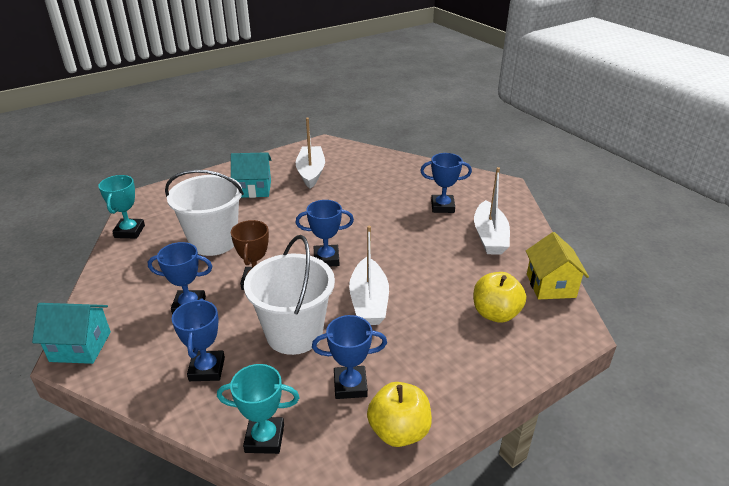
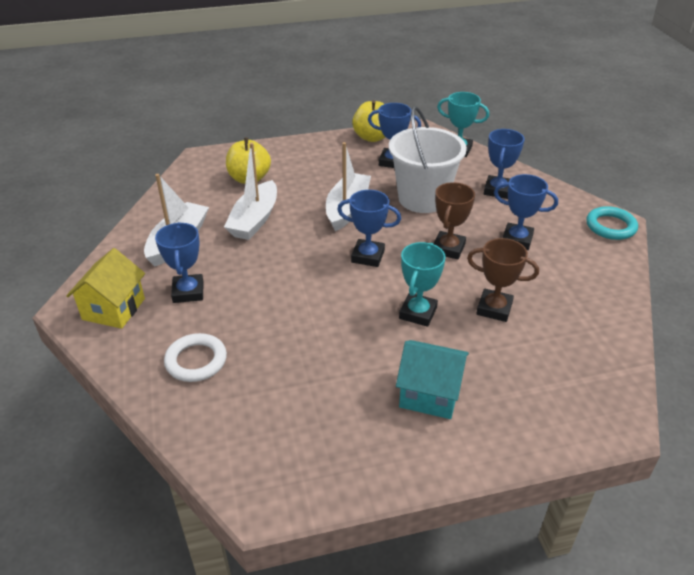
camera: 160 degrees left, 5 degrees up
turquoise house [32,303,111,364] -> turquoise ring [586,206,638,240]
turquoise trophy [98,175,145,239] -> turquoise trophy moved to [399,242,446,327]
white bucket [165,170,244,256] -> brown trophy [467,238,539,322]
white boat [296,118,325,189] -> white boat moved to [224,143,277,240]
blue trophy [420,153,472,213] -> blue trophy turned 60 degrees clockwise [155,222,204,303]
yellow house [526,232,589,299] -> yellow house moved to [66,248,145,329]
none -> white ring [164,333,227,382]

